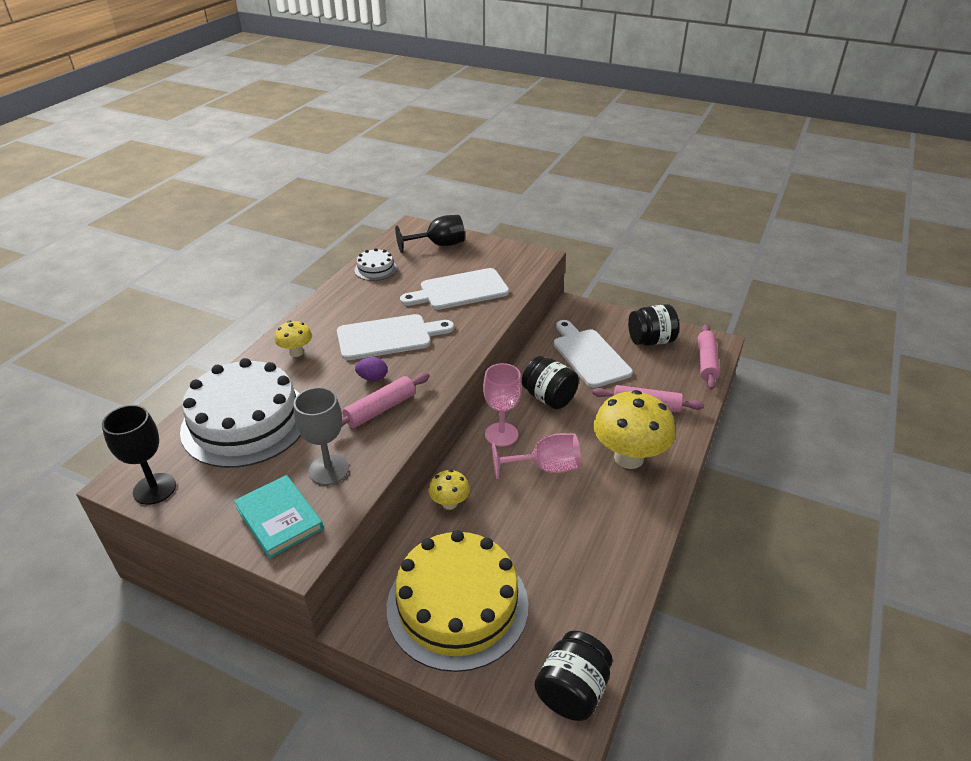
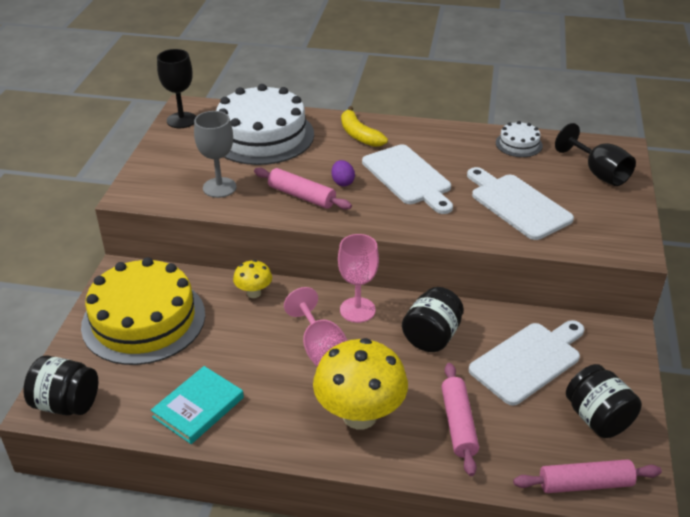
camera: 75 degrees right, 0 degrees up
turquoise book [234,475,324,559] -> turquoise book moved to [151,366,244,444]
yellow mushroom [275,321,312,357] -> yellow banana [341,106,388,147]

